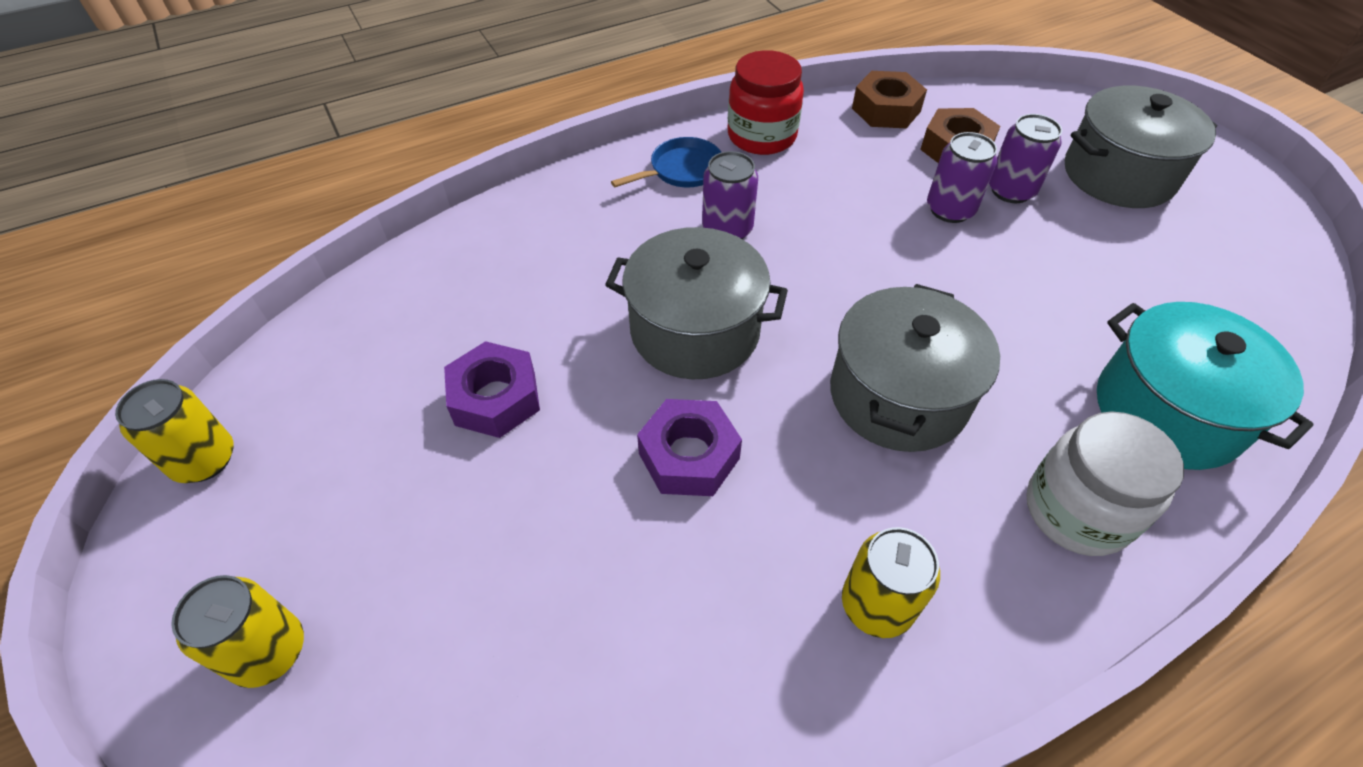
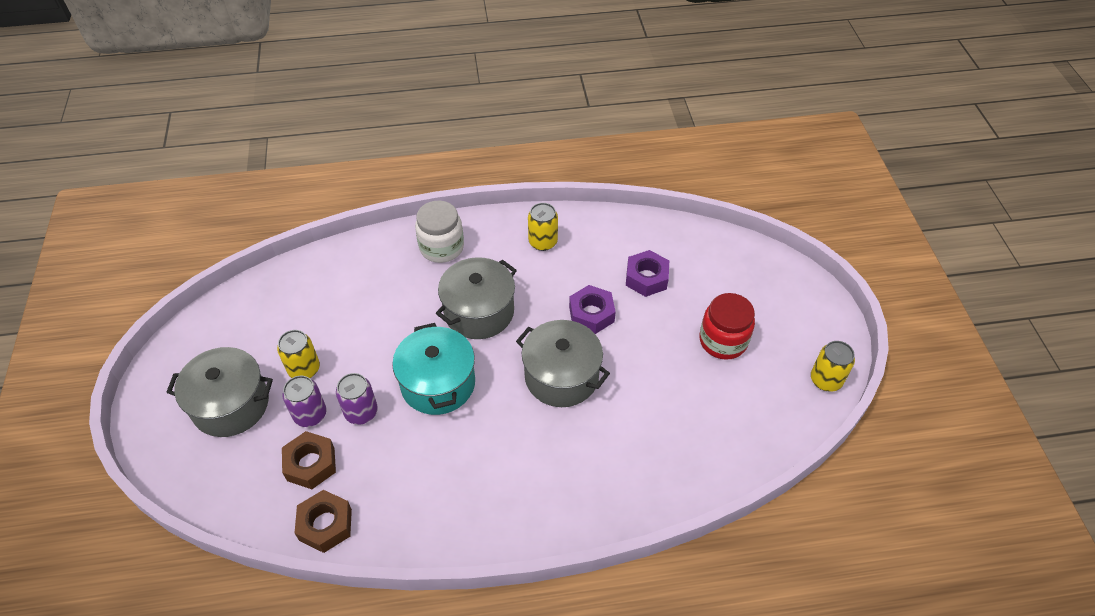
camera: 160 degrees left, 0 degrees up
yellow can [171,575,304,688] -> yellow can moved to [277,330,320,378]
purple nut [444,341,540,438] -> purple nut moved to [626,250,669,297]
blue pan [611,137,721,188] -> none
purple can [702,151,758,239] -> none
red jar [728,50,804,155] -> red jar moved to [699,293,755,360]
turquoise pot [1097,302,1314,470] -> turquoise pot moved to [392,323,475,415]

